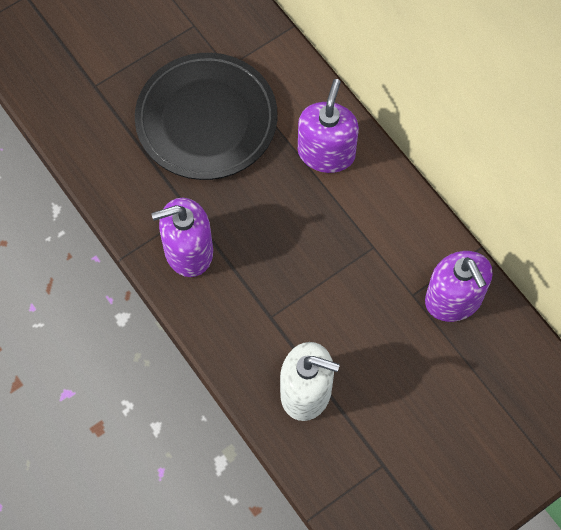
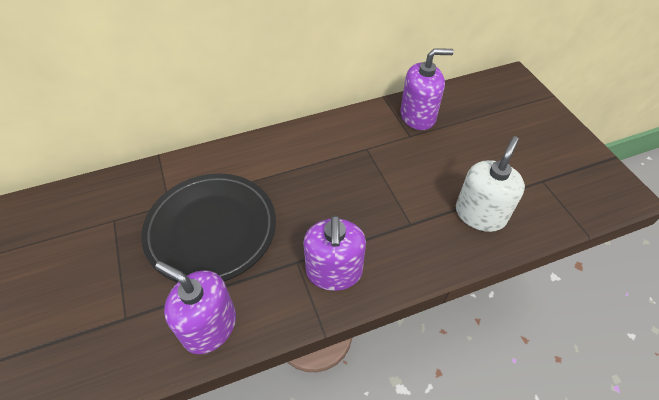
camera: 75 degrees left, 15 degrees down
purple soap dispenser [298,79,359,173] -> purple soap dispenser moved to [155,261,236,354]

